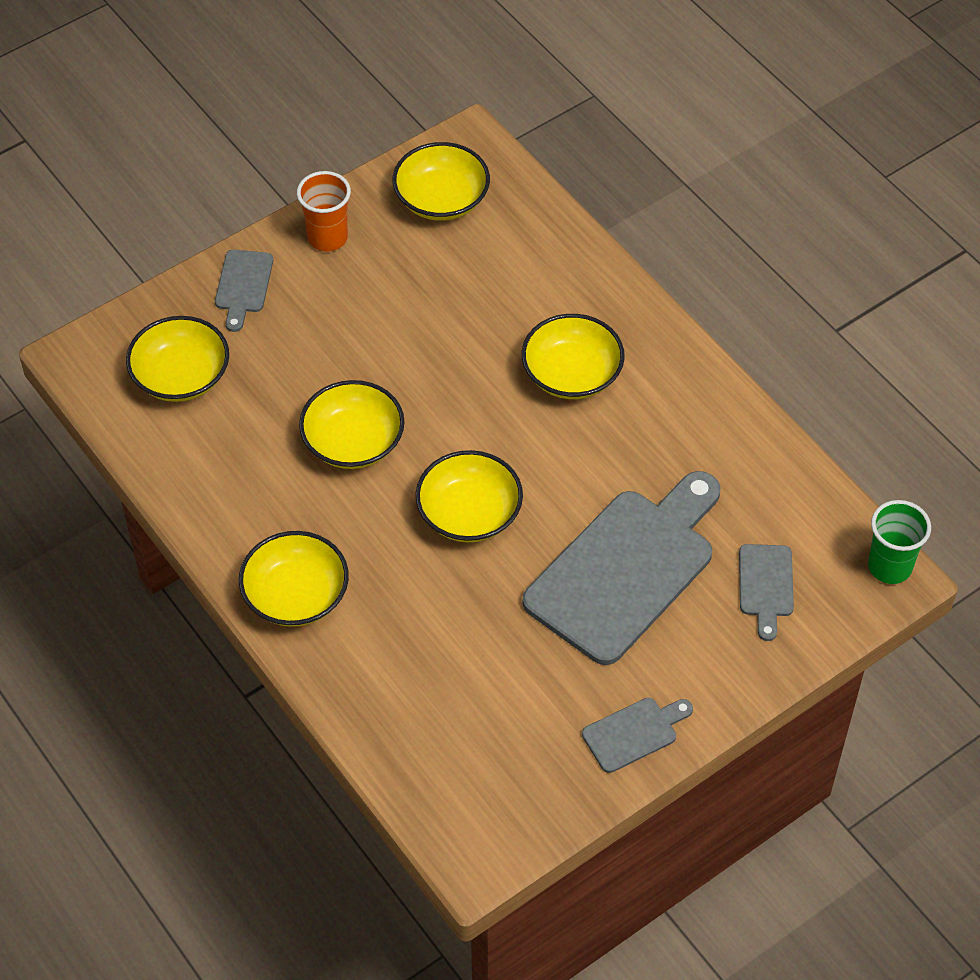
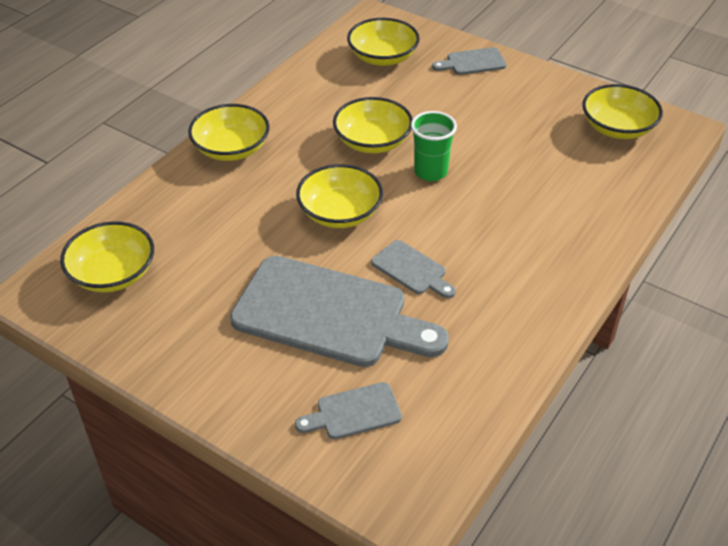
camera: 70 degrees right, 10 degrees down
orange cup [297,171,351,251] -> none
yellow bowl [522,314,625,399] -> yellow bowl moved to [60,221,154,292]
grey cutting board [582,698,693,773] -> grey cutting board moved to [371,240,456,298]
green cup [868,500,931,584] -> green cup moved to [411,111,457,181]

